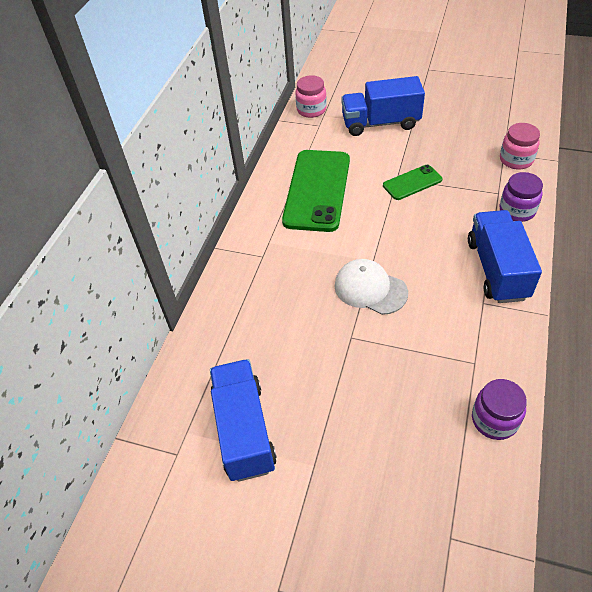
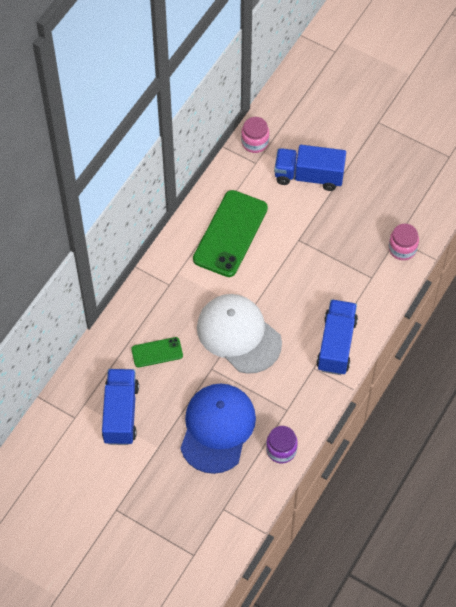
camera: 10 degrees right, 10 degrees up
white cap [334,259,408,315] -> white cap [197,294,282,374], size x1.64
green phone [383,165,442,200] -> green phone moved to [131,337,183,367]
purple jar [499,172,543,222] -> none
none -> blue cap [180,384,256,474]

